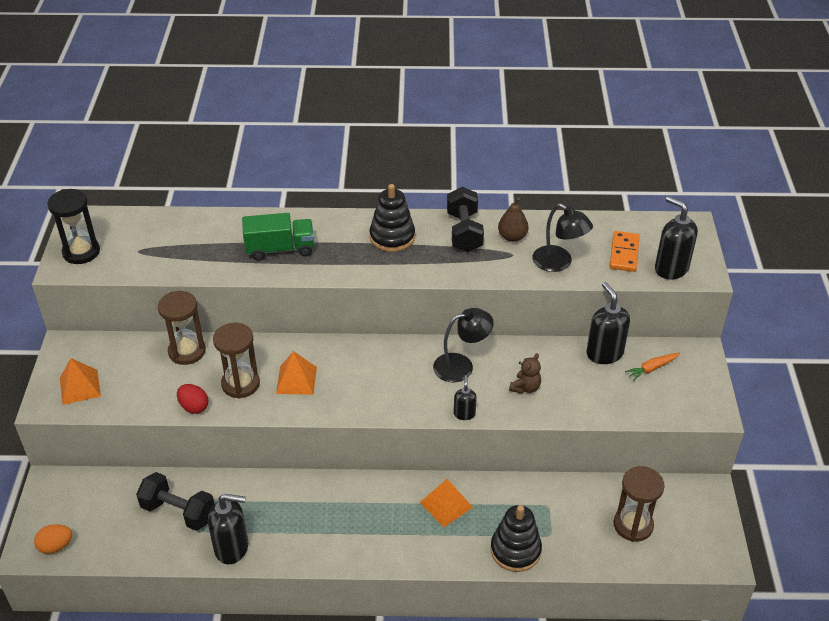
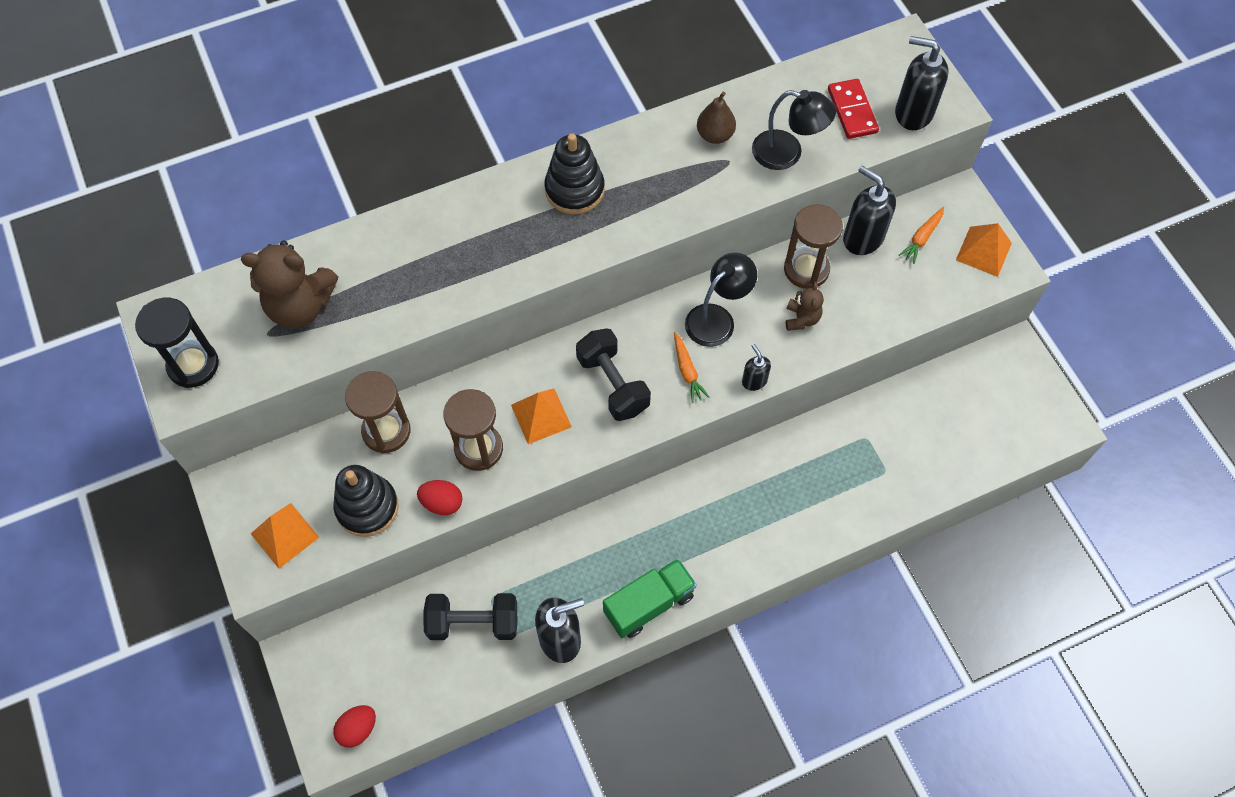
camera: 25 degrees left, 20 degrees up
orange egg [34,525,72,554] -> red egg [333,705,376,748]
green truck [242,213,314,261] -> green truck moved to [603,558,697,638]
orange pyramid [420,479,473,527] -> orange pyramid moved to [956,223,1012,277]
black dumbbell [447,187,484,252] -> black dumbbell moved to [576,328,651,421]
black stacking toy [491,505,542,572] -> black stacking toy moved to [333,465,399,537]
orange domino [610,231,640,272] -> red domino [828,79,879,139]
brown hourglass [614,466,665,542] -> brown hourglass moved to [784,204,843,289]
none -> brown teddy bear [241,240,338,328]
none -> orange carrot [674,332,710,403]

